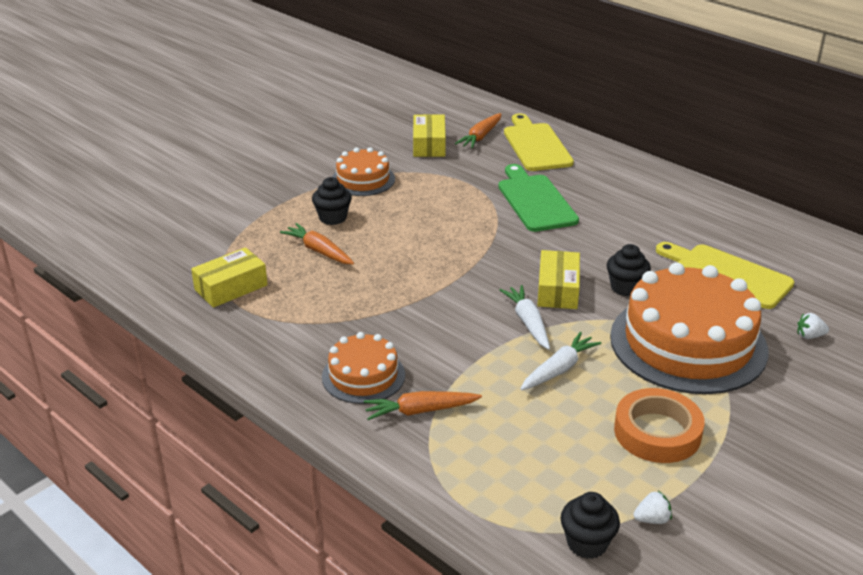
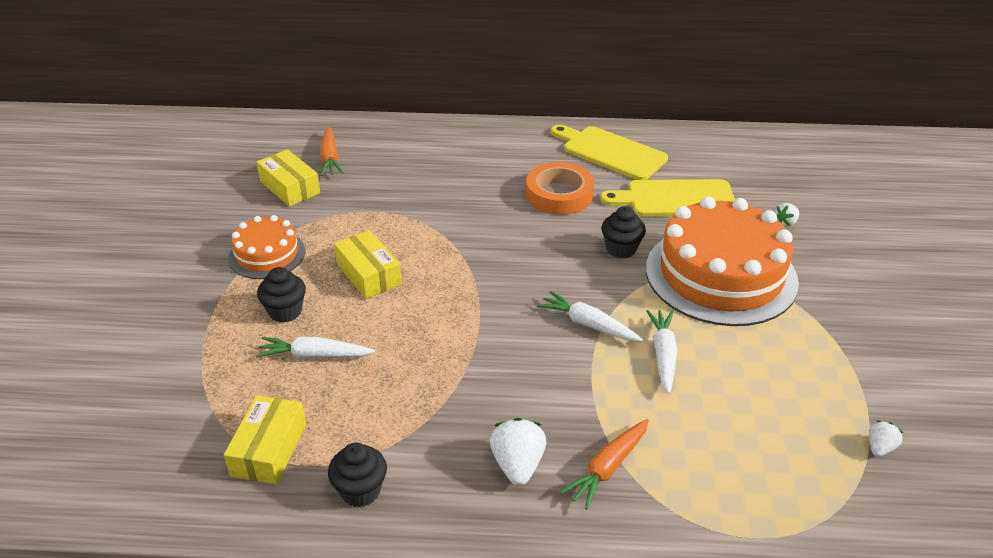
camera: 40 degrees left, 5 degrees up
orange carrot [280,223,354,264] -> white carrot [256,336,375,359]
orange cake [322,332,405,404] -> white strawberry [490,418,546,486]
green cutting board [498,164,579,232] -> none
yellow cutting board [504,113,574,171] -> yellow cutting board moved to [551,124,668,180]
yellow box [537,250,580,309] -> yellow box moved to [334,230,402,299]
black cupcake [561,492,620,559] -> black cupcake moved to [328,443,387,507]
orange tape [614,388,705,463] -> orange tape moved to [526,162,594,215]

